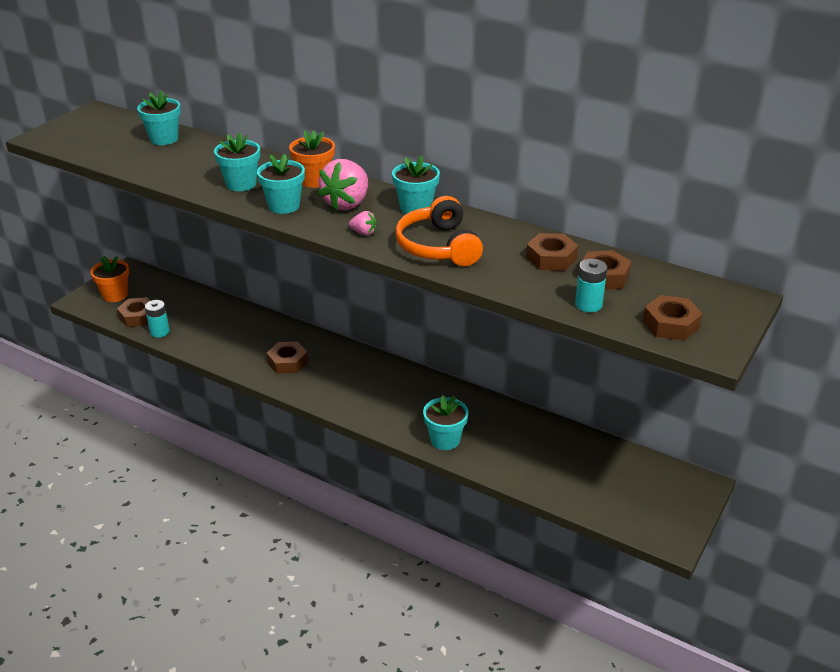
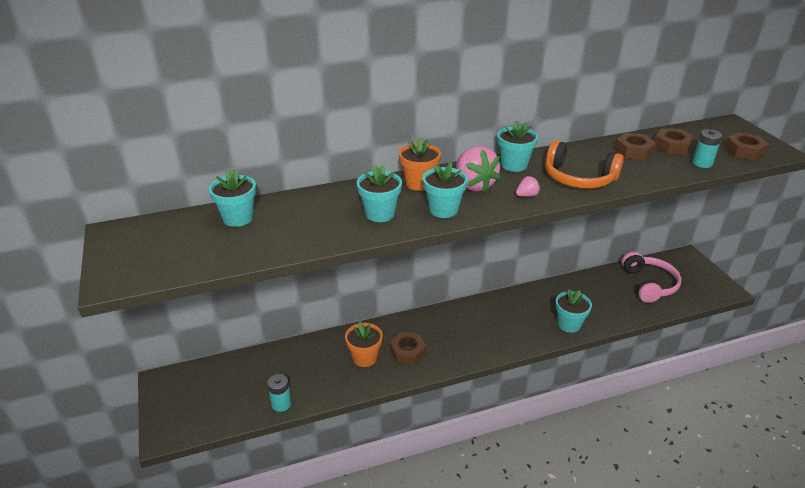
camera: 50 degrees left, 0 degrees up
orange flower pot [90,256,129,302] -> orange flower pot moved to [345,322,383,367]
brown nut [117,297,150,327] -> none
none -> pink headphones [621,251,681,303]

